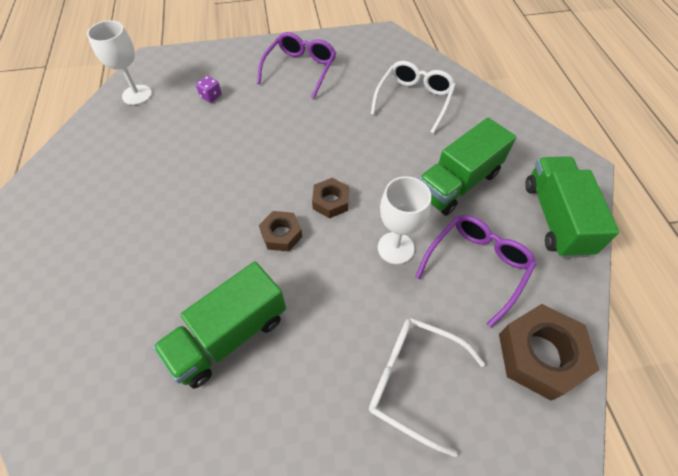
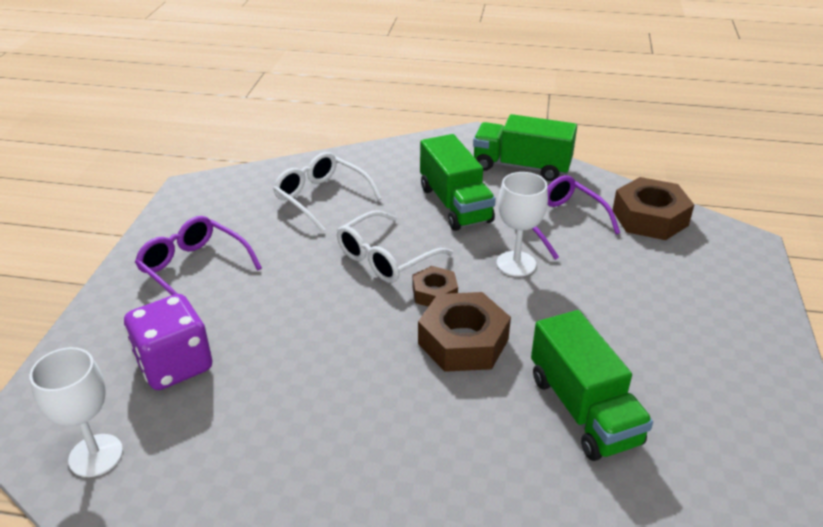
camera: 70 degrees left, 20 degrees down
purple dice [196,76,222,103] -> purple dice [124,294,212,390], size x2.33
brown nut [259,211,303,252] -> brown nut [418,292,511,372], size x1.74
white glasses [369,318,485,457] -> white glasses moved to [337,211,453,283]

